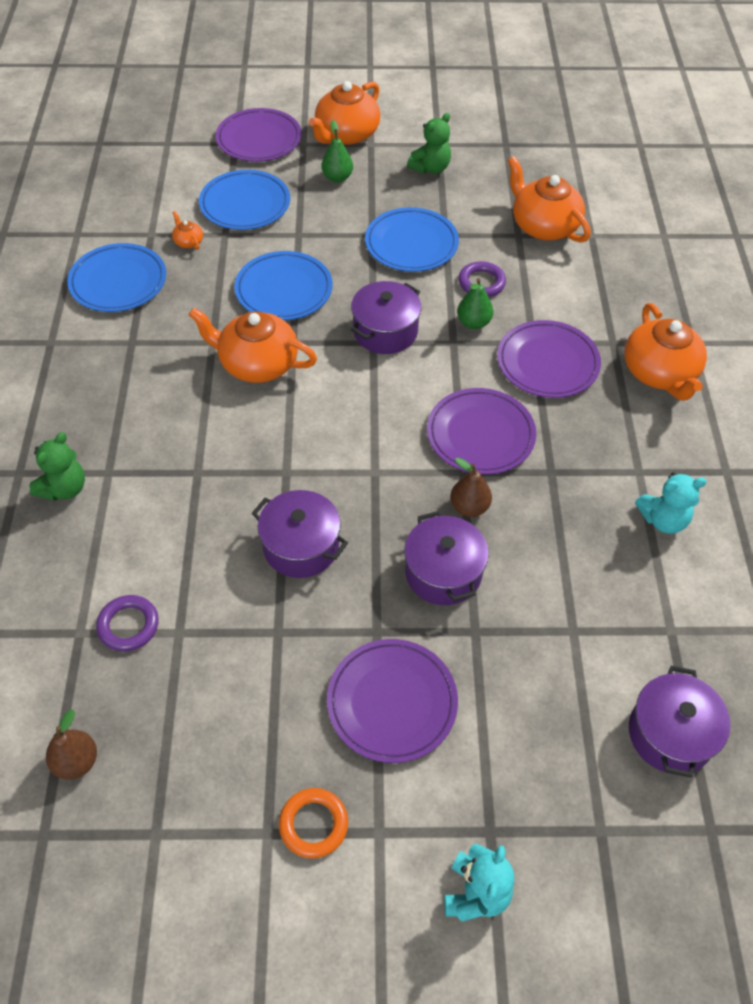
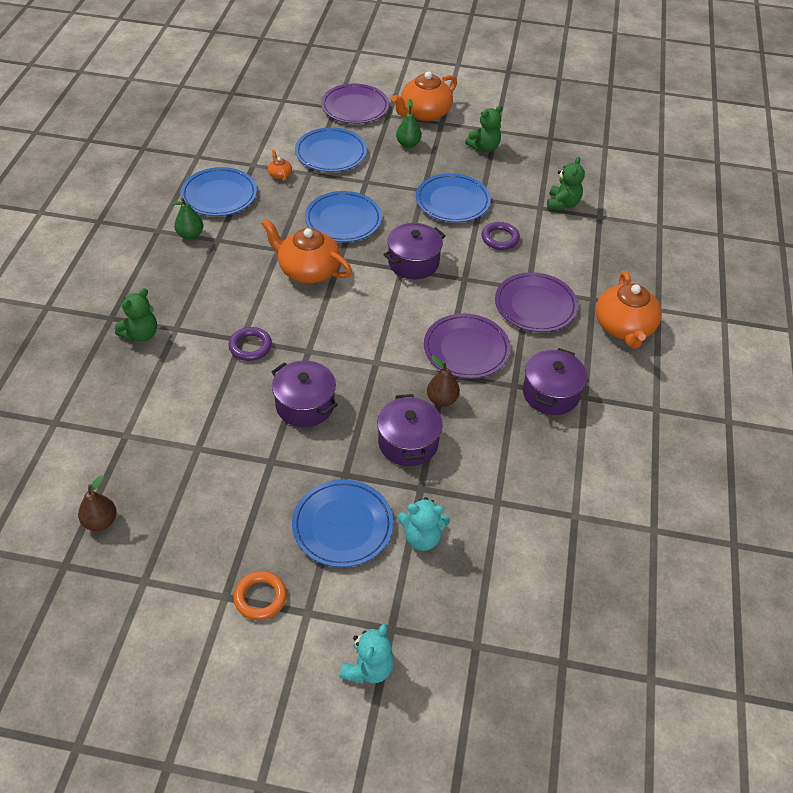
camera: 10 degrees right, 5 degrees down
purple ring [96,595,159,652] -> purple ring moved to [229,327,272,361]
purple plate [327,639,458,763] -> blue plate [292,480,394,568]
green pear [457,278,493,329] -> green pear moved to [172,198,203,240]
orange teapot [507,156,591,243] -> green teddy bear [547,157,585,210]
purple pot [629,666,730,777] -> purple pot moved to [523,348,587,415]
turquoise teddy bear [635,472,707,534] -> turquoise teddy bear moved to [398,497,450,551]

